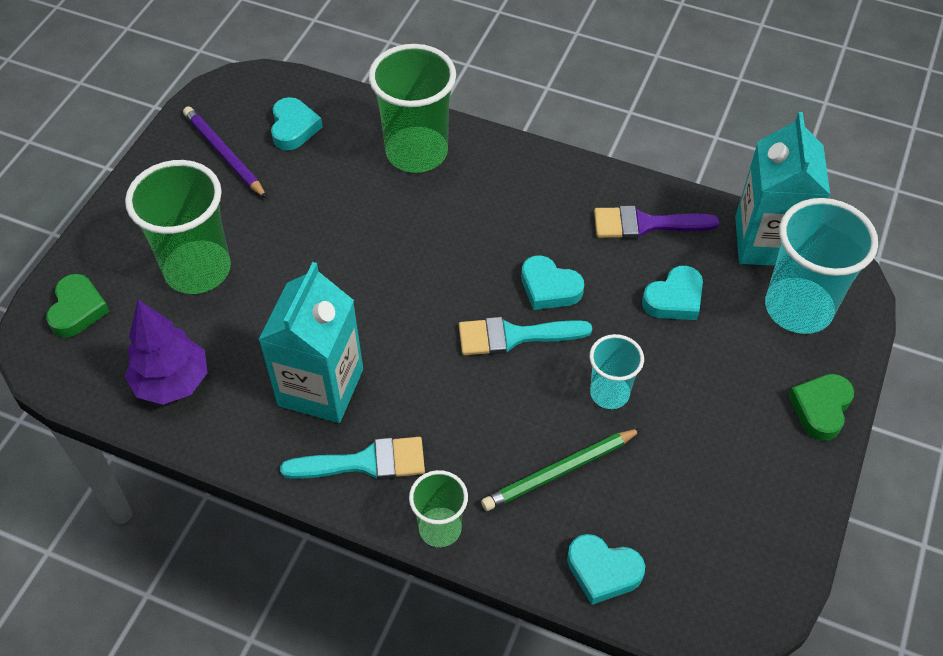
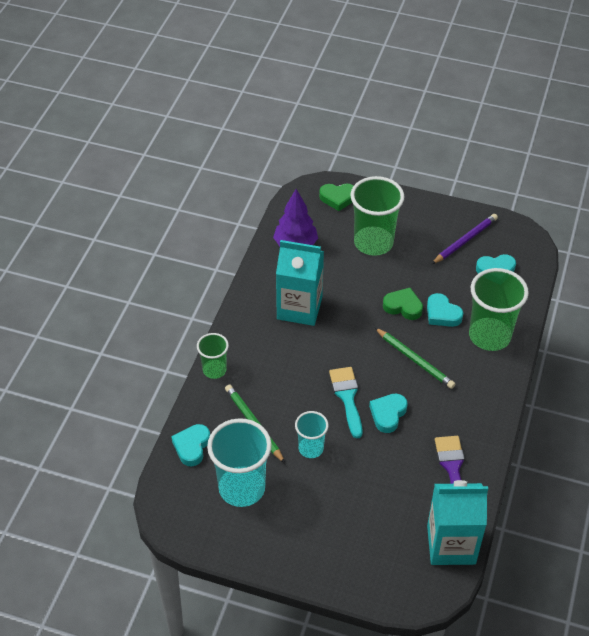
camera: 85 degrees right, 5 degrees down
turquoise brush [280,437,425,480] -> none
turquoise heart [642,266,703,320] -> turquoise heart moved to [427,293,463,327]
turquoise cup [765,198,878,334] -> turquoise cup moved to [207,418,272,507]
green heart [788,374,854,441] -> green heart moved to [383,288,423,320]
none -> green pencil [375,328,455,389]

